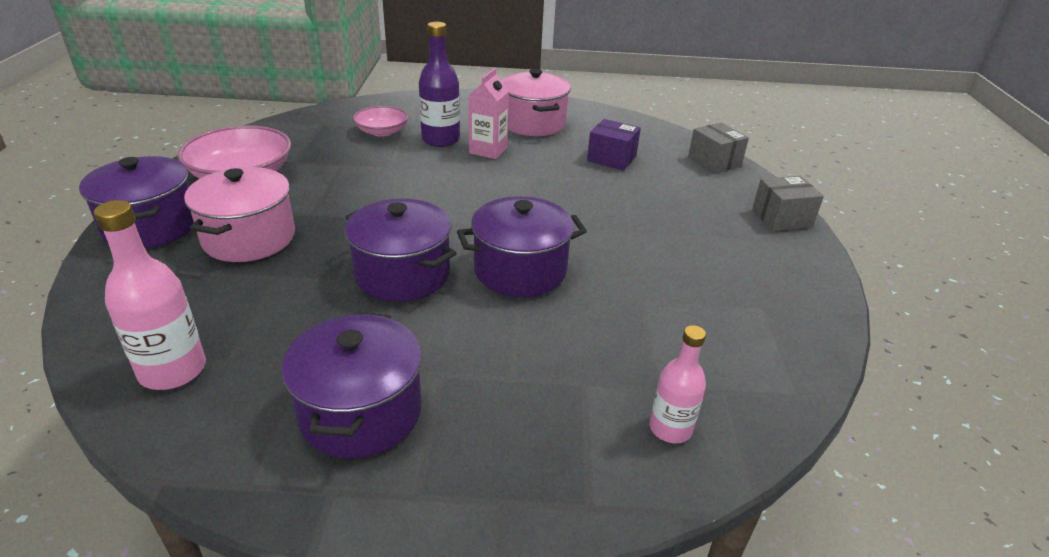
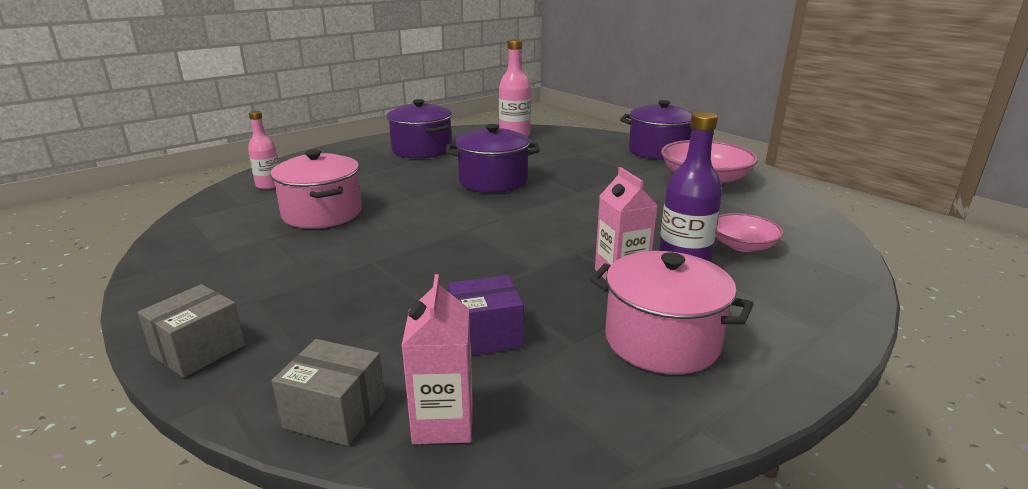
camera: 140 degrees right, 10 degrees down
pink pot [184,167,295,262] -> pink pot moved to [270,149,362,229]
purple pot [457,196,587,297] -> none
none -> pink carton [402,274,473,444]

